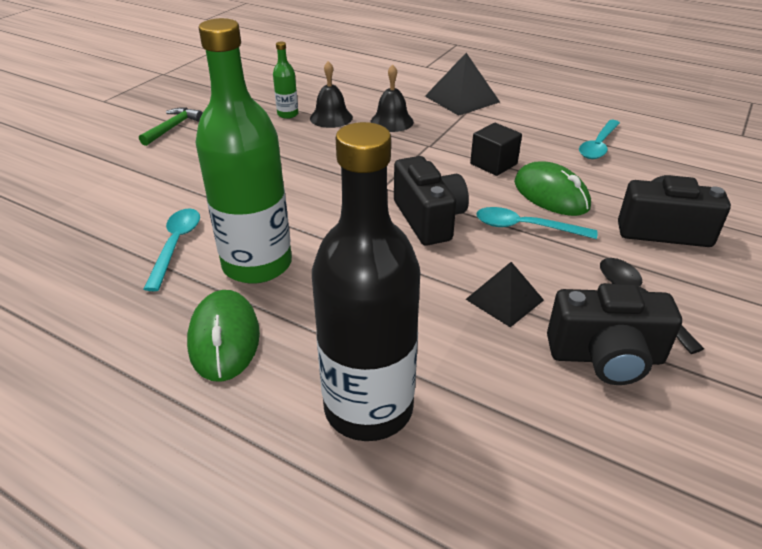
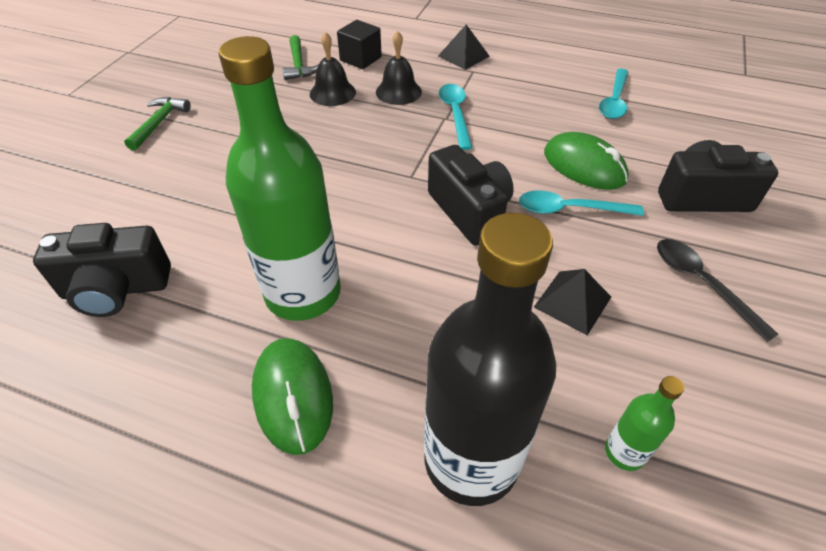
camera: 10 degrees left, 10 degrees up
turquoise spoon [144,208,200,291] -> turquoise spoon moved to [439,84,472,150]
green bottle [273,42,298,119] -> green bottle moved to [605,376,684,471]
black pyramid [425,53,500,116] -> black pyramid [438,24,490,70], size x0.66
black cube [470,123,522,176] -> black cube moved to [337,20,382,69]
black camera [547,283,682,385] -> black camera moved to [33,223,171,317]
none -> green hammer [283,35,319,80]

